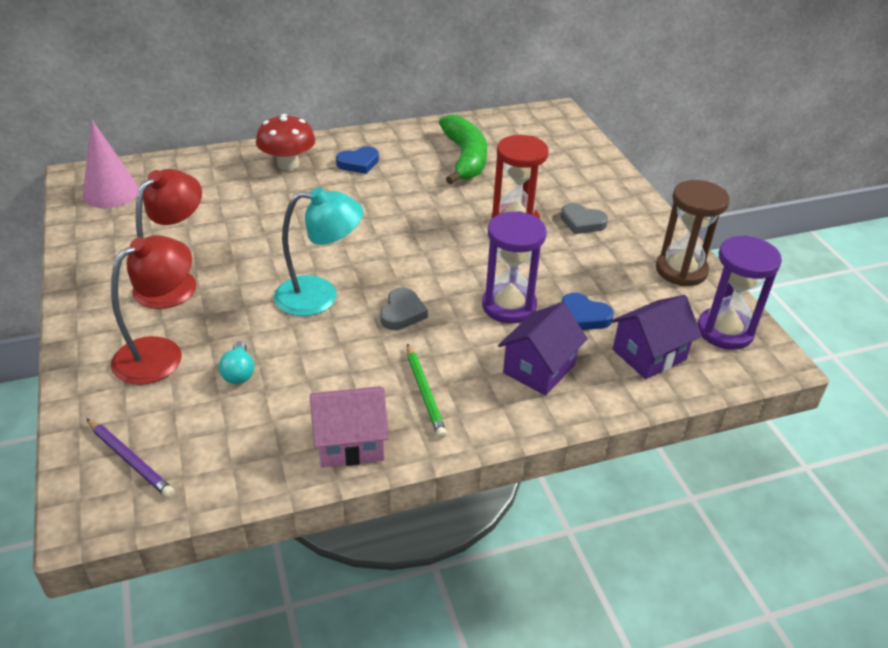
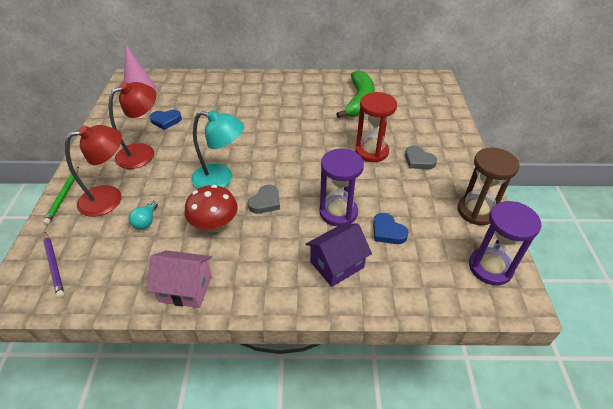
camera: 20 degrees right, 5 degrees up
red mushroom [256,114,316,170] -> red mushroom moved to [184,185,238,233]
blue heart [336,146,379,174] -> blue heart moved to [149,110,182,130]
green pencil [407,344,447,438] -> green pencil moved to [43,167,79,225]
purple house [611,295,702,379] -> none

